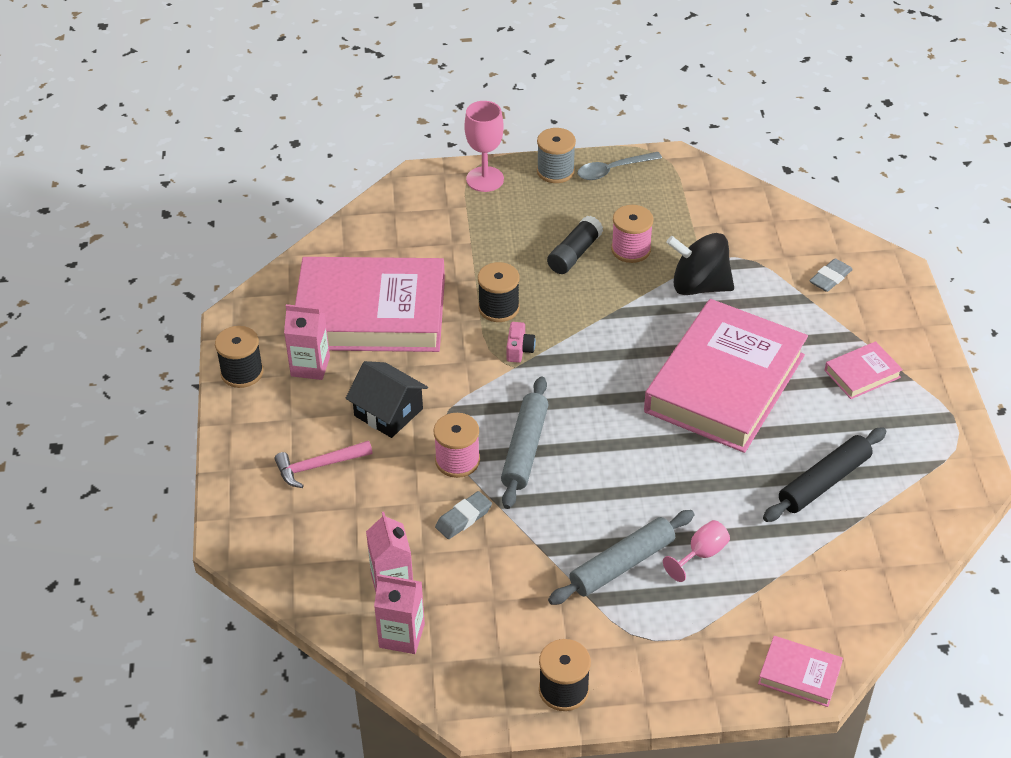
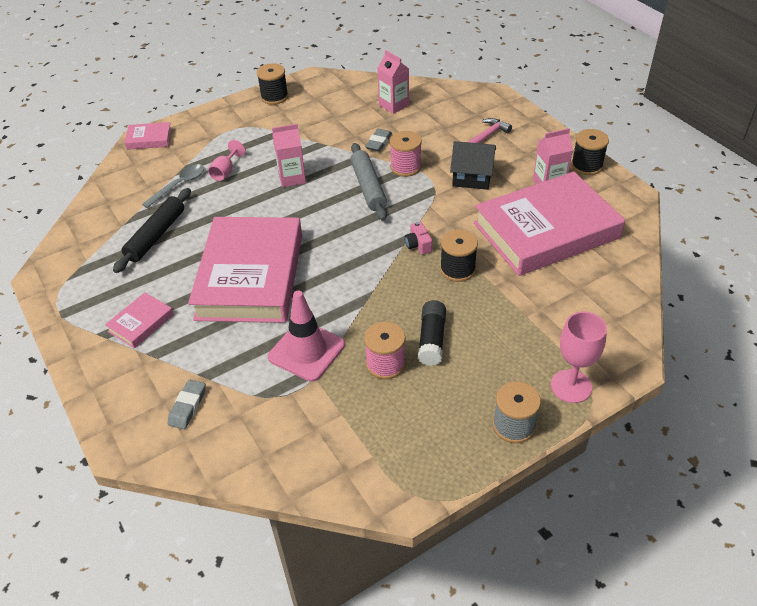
camera: 155 degrees right, 0 degrees up
pink carton [374,574,425,654] -> pink carton moved to [272,124,306,187]
grey rolling pin [548,510,694,605] -> none
grey spoon [577,152,662,180] -> grey spoon moved to [142,164,204,208]
black spinning top [666,233,734,295] -> pink traffic cone [268,291,345,382]

